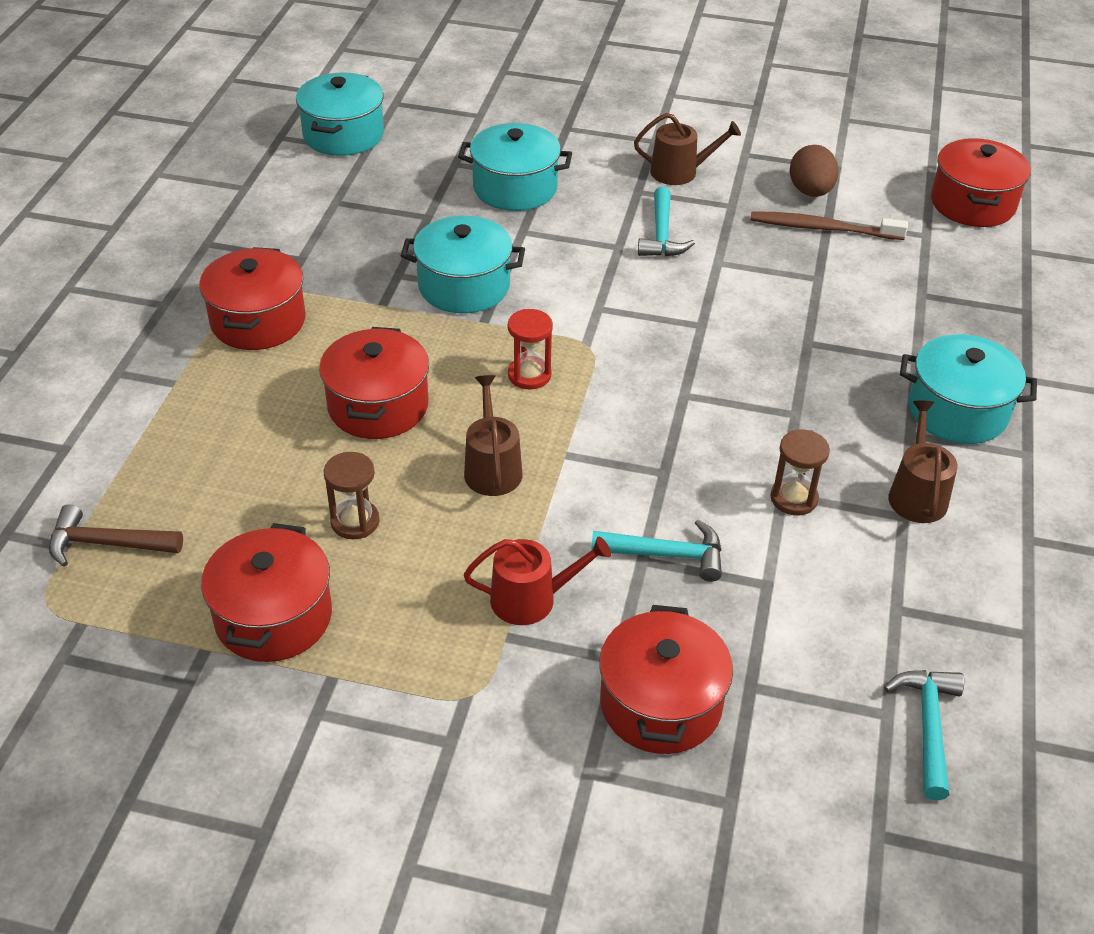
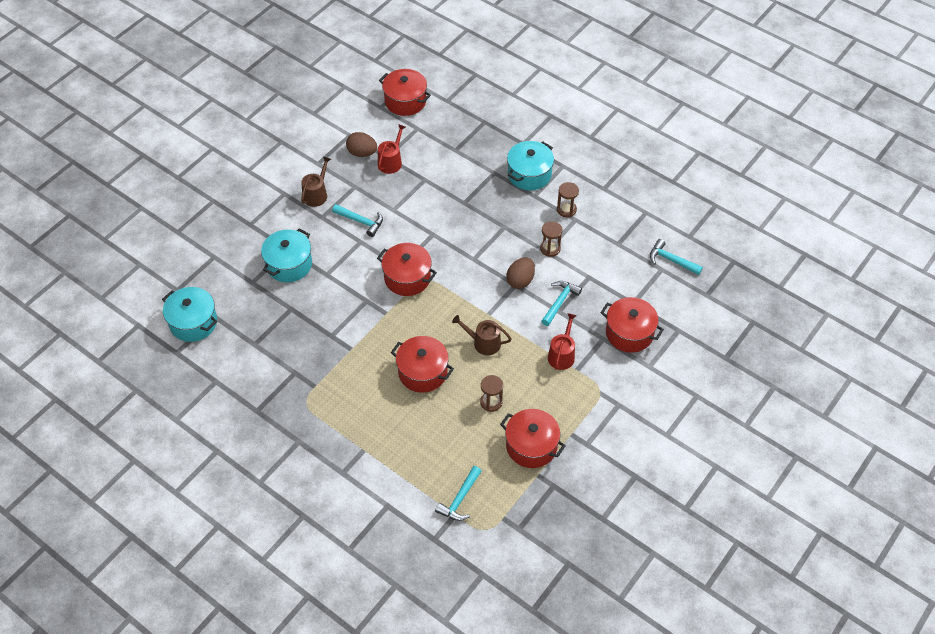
camera: 65 degrees left, 10 degrees up
brown hammer [49,504,183,566] -> turquoise hammer [435,466,482,521]
red pot [199,247,306,350] -> red pot moved to [377,243,437,296]
turquoise pot [401,216,525,313] -> none
red hourglass [508,309,553,390] -> none
brown toothbrush [750,211,908,240] -> red watering can [378,124,406,174]
brown watering can [888,401,958,523] -> brown hourglass [557,182,579,217]
none -> brown egg [506,257,535,289]

